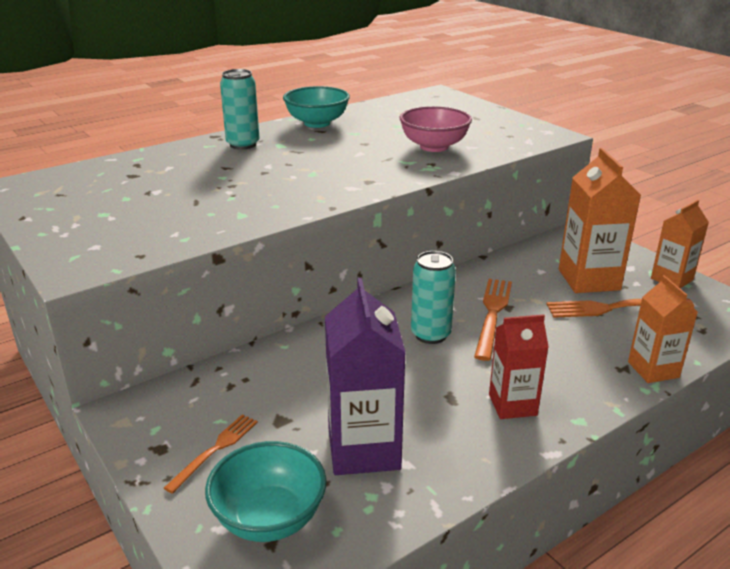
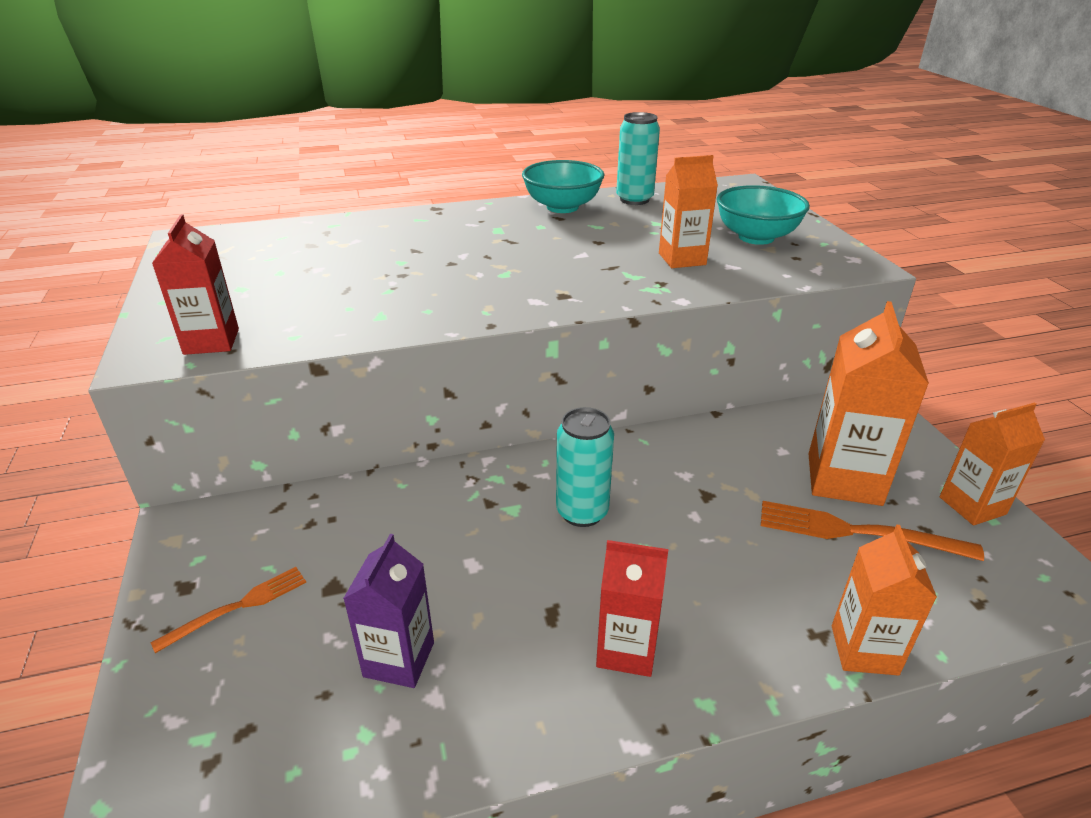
camera: 20 degrees right, 5 degrees up
turquoise bowl [205,441,326,542] -> turquoise bowl moved to [717,185,810,245]
turquoise can [220,69,260,150] -> turquoise can moved to [616,112,660,205]
purple carton [325,278,406,475] -> purple carton [343,534,434,688], size x0.63
pink bowl [400,106,472,152] -> orange carton [659,155,718,268]
orange fork [474,279,512,361] -> none
none -> red carton [152,214,239,355]

